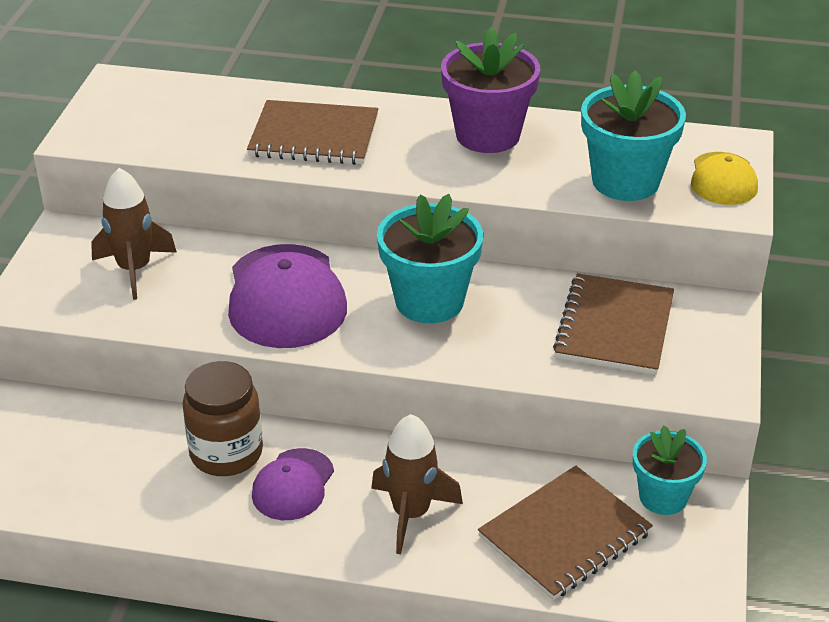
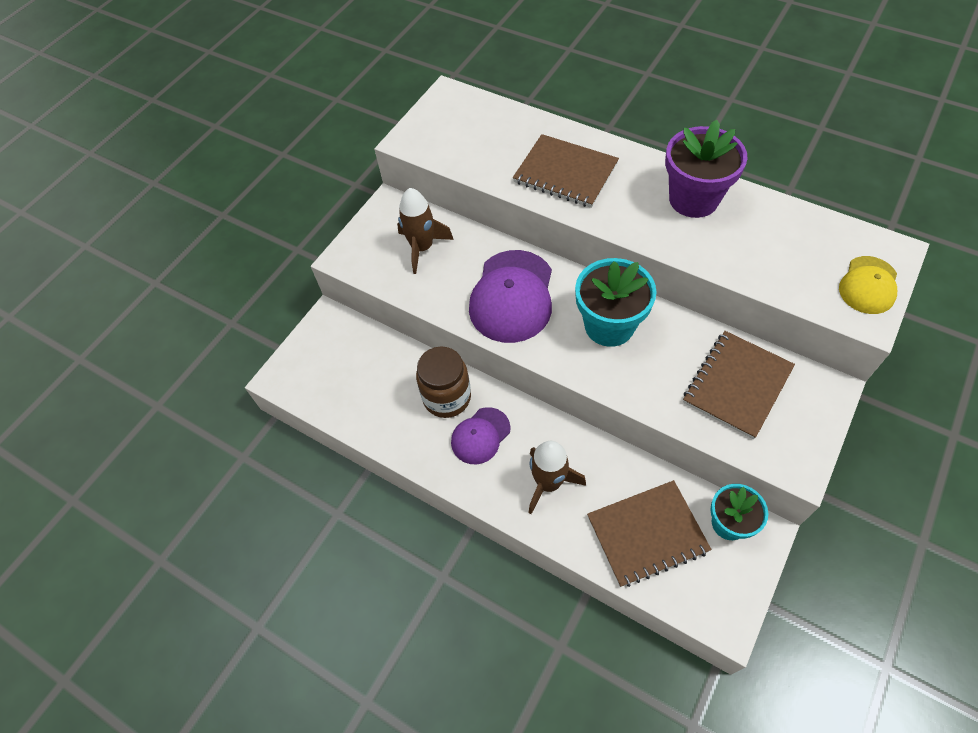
camera: 25 degrees right, 20 degrees up
turquoise flower pot [581,70,686,201] -> none

